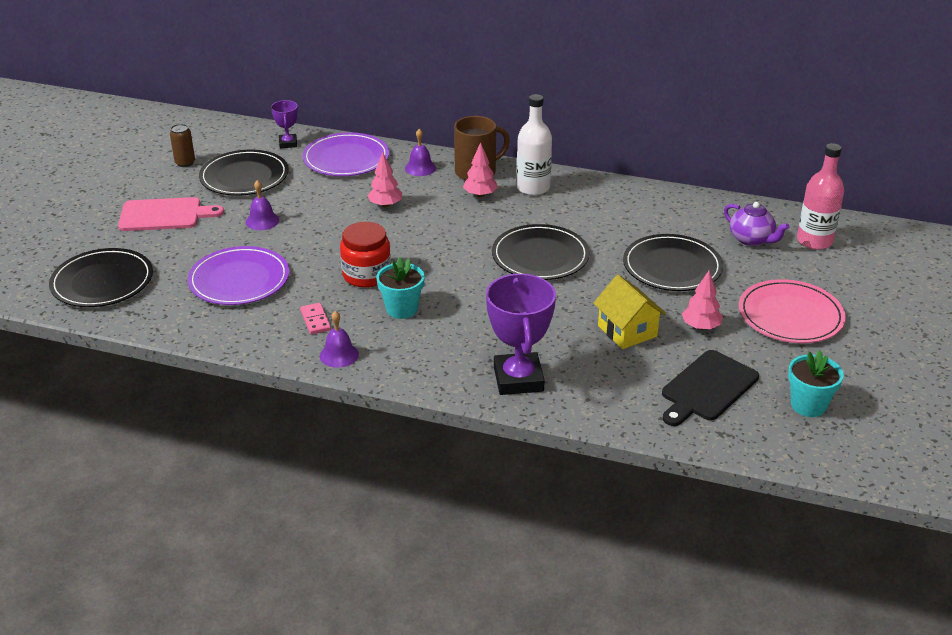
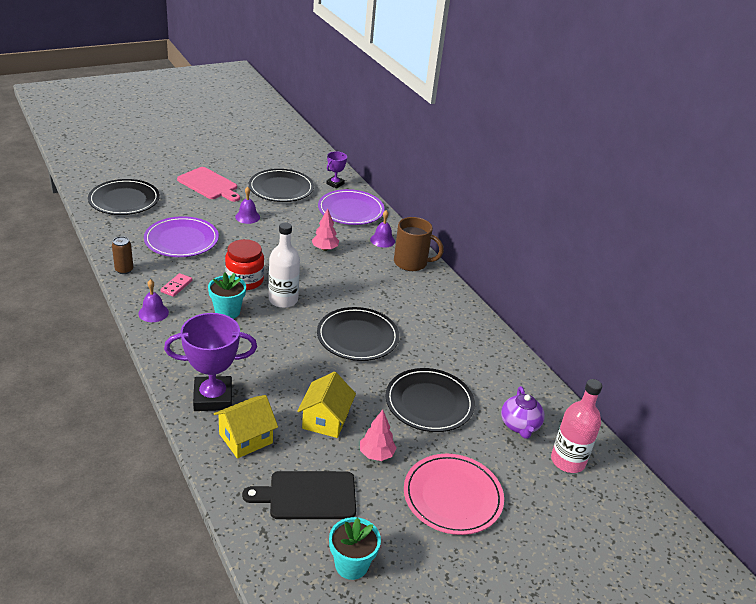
camera: 40 degrees right, 0 degrees up
brown can [170,124,195,167] -> brown can moved to [112,236,133,274]
pink tree [463,142,498,197] -> none
purple trophy [486,274,556,395] -> purple trophy turned 45 degrees clockwise [164,313,257,411]
white bottle [517,94,552,196] -> white bottle moved to [269,222,300,308]
none -> yellow house [214,395,278,459]

